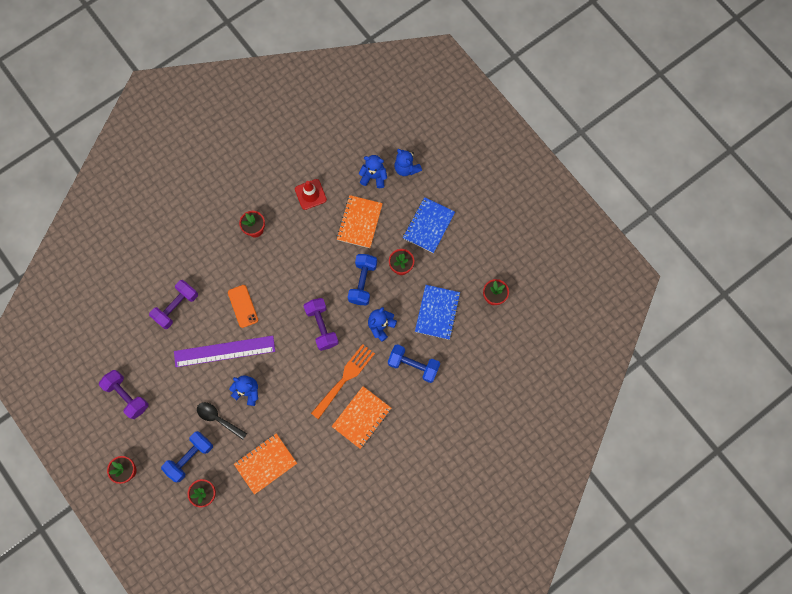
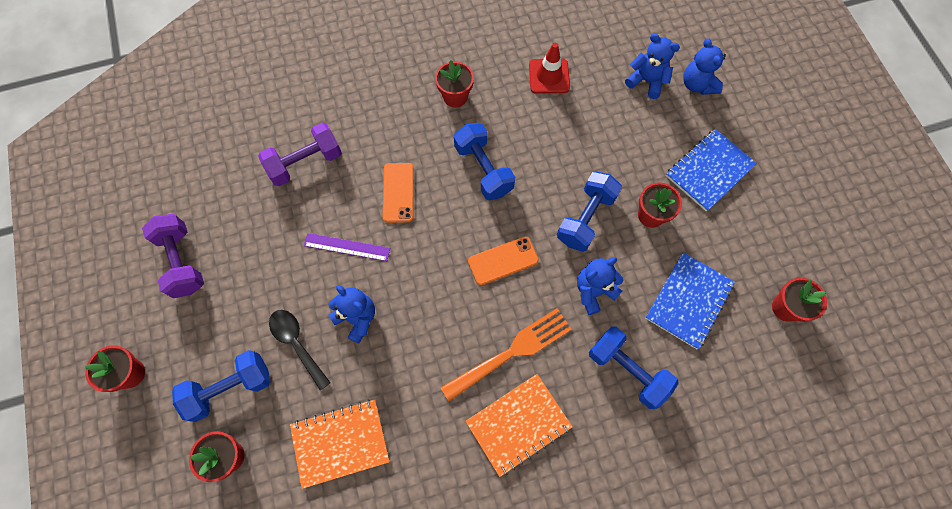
camera: 20 degrees right, 5 degrees down
purple ruler [174,336,275,367] -> purple ruler [304,233,390,261], size x0.55
purple dumbbell [304,298,339,351] -> orange phone [468,237,539,285]
orange notebook [337,195,383,248] -> none
none -> blue dumbbell [454,123,515,200]

